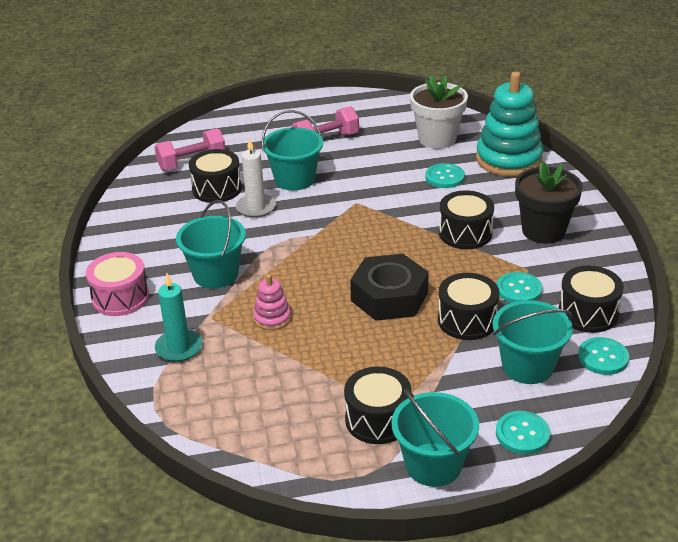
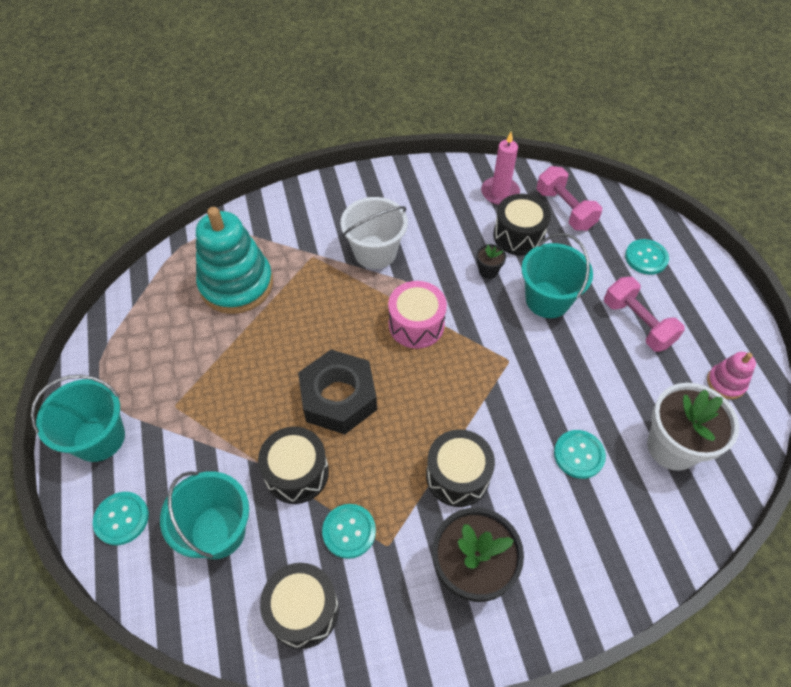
camera: 85 degrees right, 20 degrees up
pink drum [86,252,149,316] -> pink drum moved to [388,281,447,349]
turquoise candle [155,273,203,362] -> none
turquoise bucket [176,200,246,288] -> white bucket [341,197,408,269]
white candle [236,138,276,218] -> black flower pot [476,244,506,279]
pink stacking toy [253,274,291,330] -> pink stacking toy moved to [707,352,756,399]
black drum [344,367,411,444] -> none
turquoise stacking toy [476,71,543,177] -> turquoise stacking toy moved to [196,207,273,314]
turquoise button [578,337,629,375] -> turquoise button moved to [625,239,669,275]
none -> pink candle [481,132,520,205]

